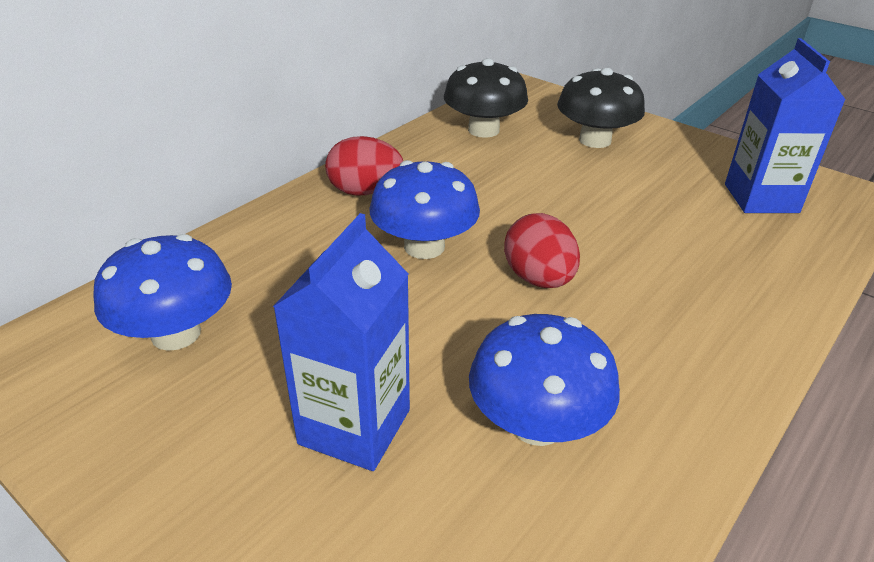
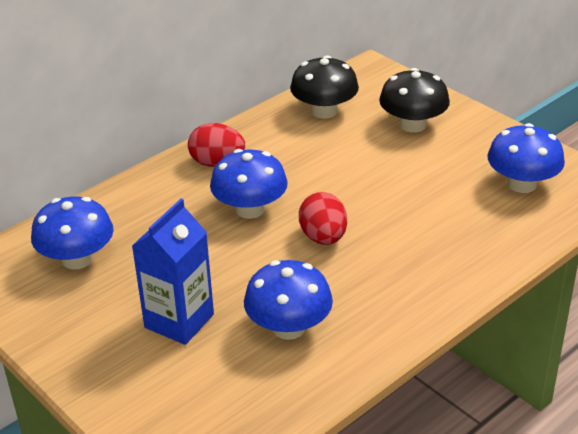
camera: 10 degrees right, 0 degrees up
blue carton [725,38,846,213] -> blue mushroom [487,123,565,193]

